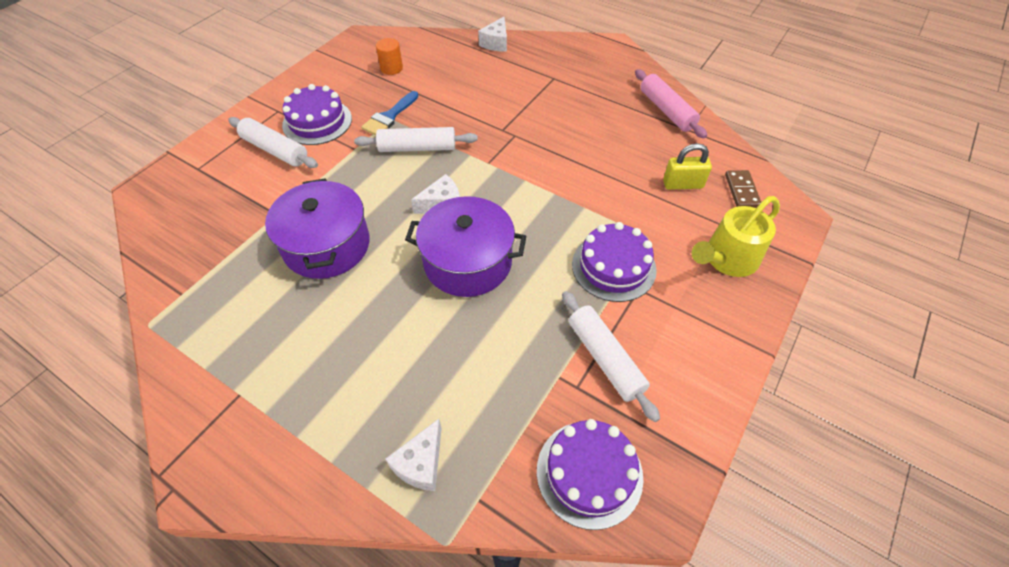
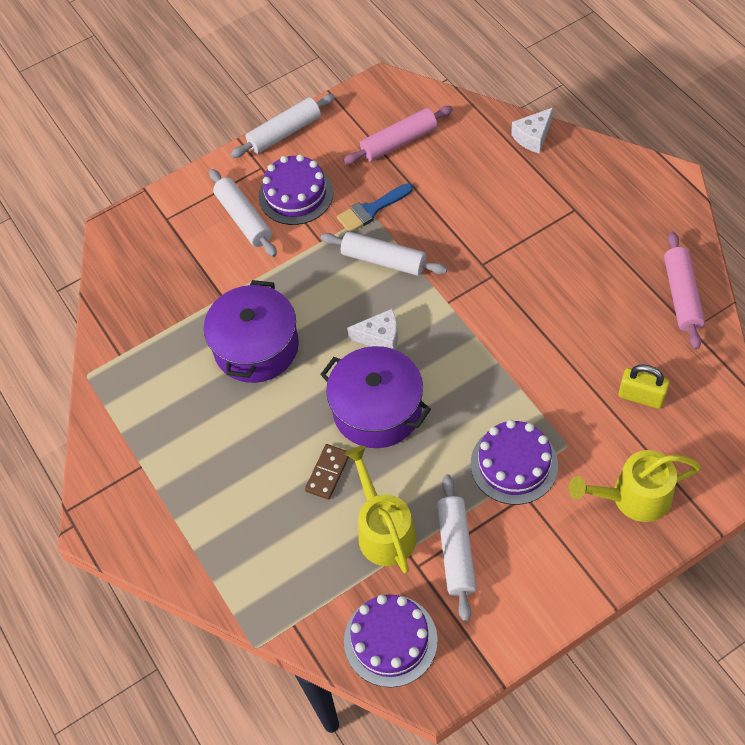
camera: 30 degrees right, 5 degrees up
orange cylinder [376,38,403,75] -> pink rolling pin [343,106,453,164]
white cheese [386,419,442,491] -> none
brown domino [725,170,761,208] -> brown domino moved to [305,444,349,500]
none -> white rolling pin [230,94,335,158]
none -> yellow watering can [345,446,417,574]

